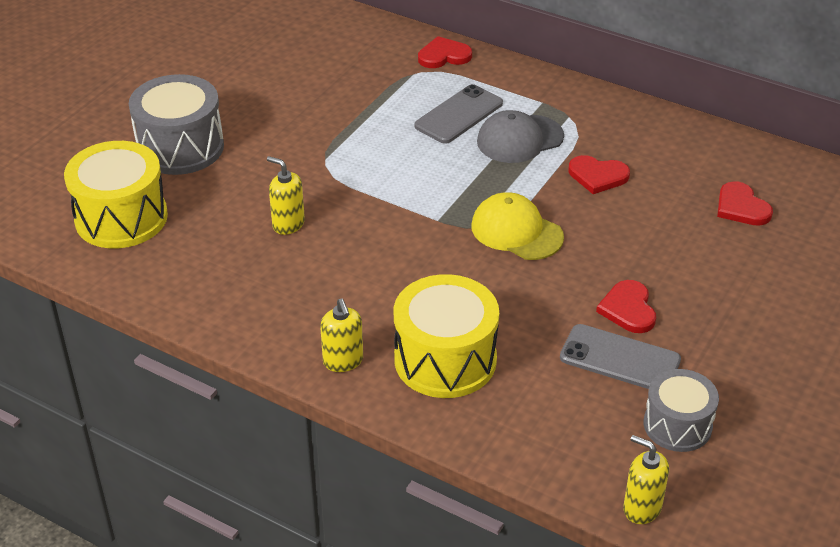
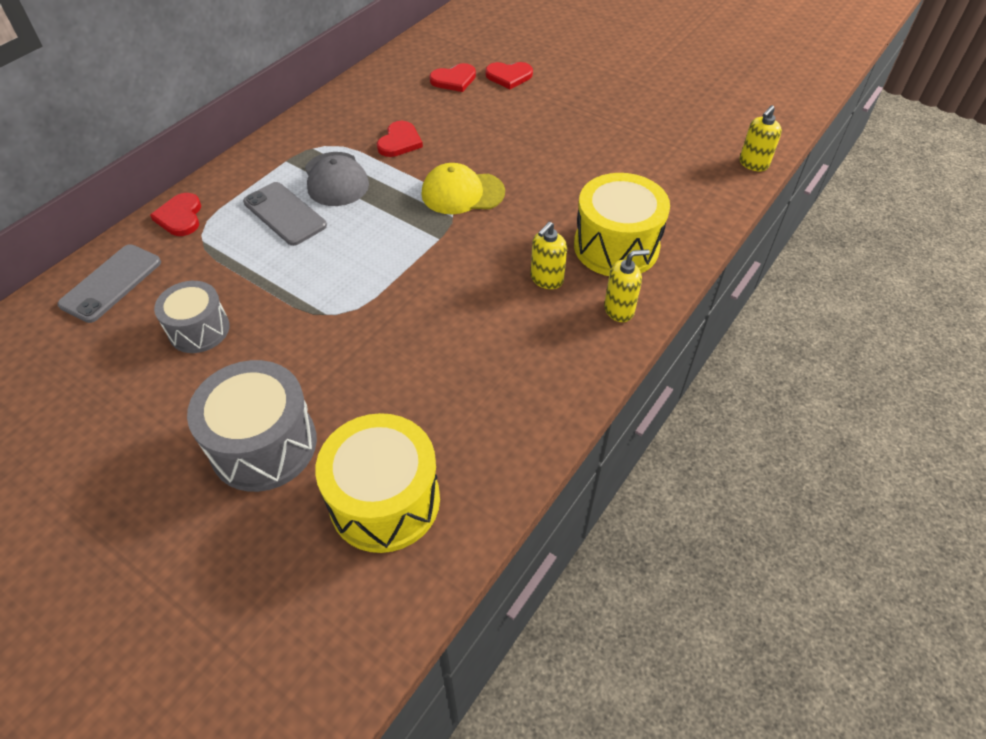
camera: 85 degrees left, 10 degrees up
yellow soap dispenser [267,156,305,235] -> yellow soap dispenser moved to [531,222,567,289]
yellow cap [471,192,564,260] -> yellow cap turned 45 degrees clockwise [421,163,505,214]
grey phone [560,324,681,389] -> grey phone moved to [57,244,161,323]
red heart [596,280,656,333] -> red heart moved to [485,62,533,89]
grey drum [644,369,719,452] -> grey drum moved to [154,281,230,353]

